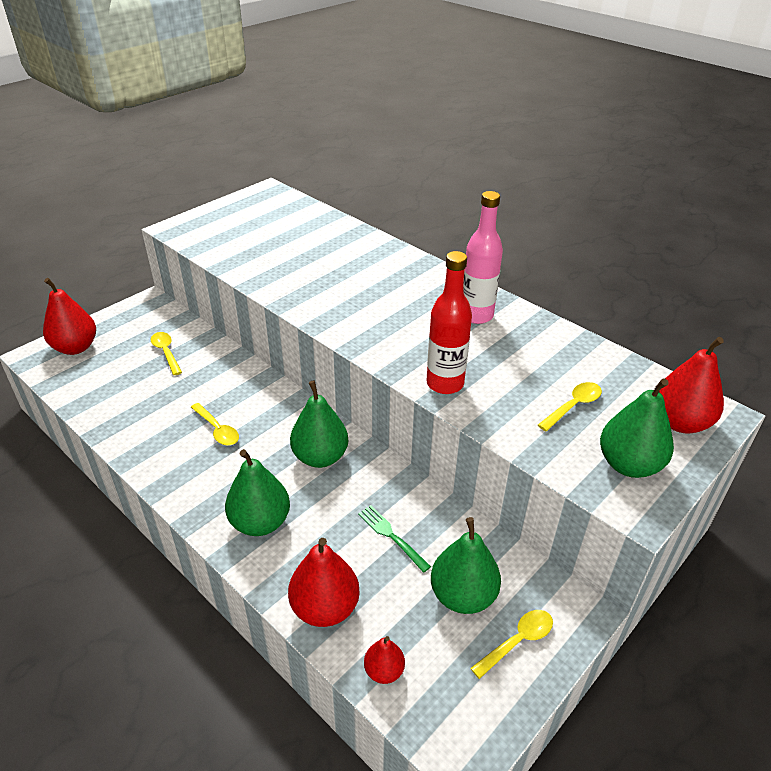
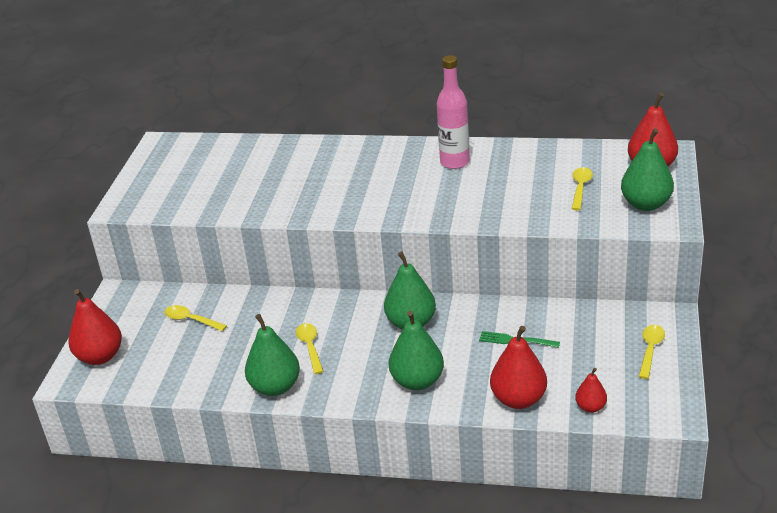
camera: 30 degrees left, 5 degrees down
yellow spoon [191,403,239,446] -> yellow spoon turned 120 degrees counterclockwise [296,323,324,374]
red bottle [427,251,472,394] -> none
green pear [431,517,501,614] -> green pear moved to [245,314,300,396]

